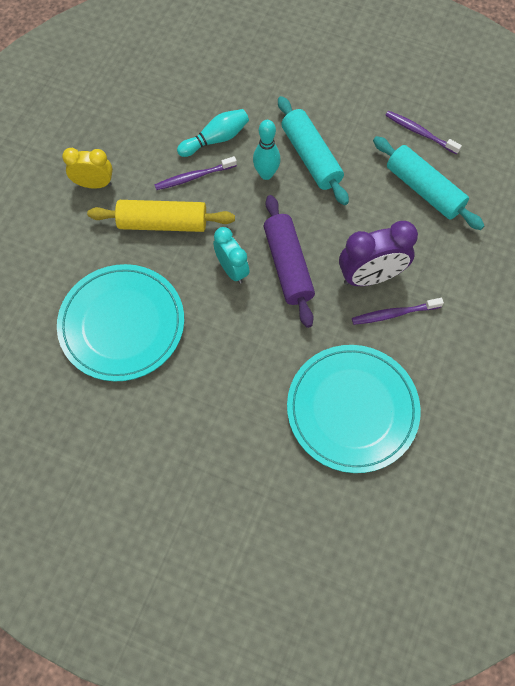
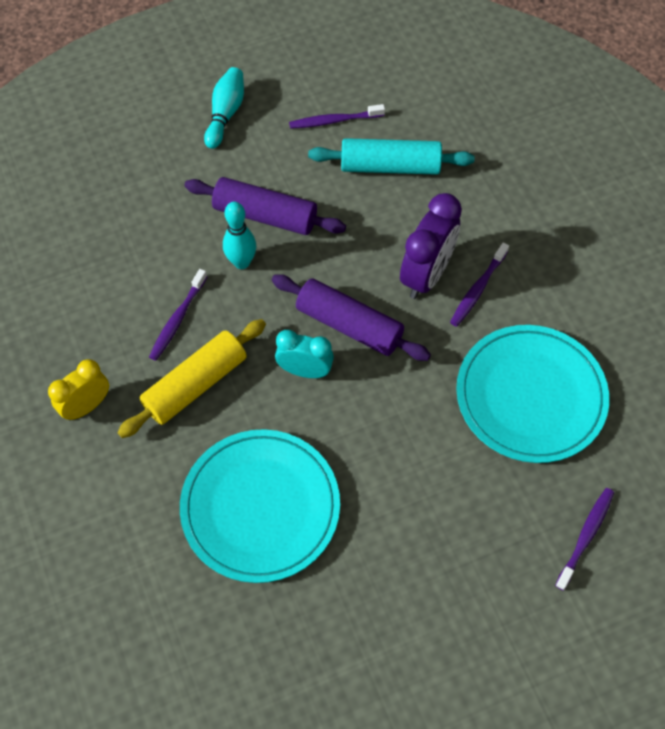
camera: 45 degrees left, 5 degrees down
turquoise bowling pin [177,109,249,157] -> turquoise bowling pin moved to [204,67,244,149]
turquoise rolling pin [278,96,349,205] -> purple rolling pin [184,177,346,235]
none -> purple toothbrush [555,488,614,590]

